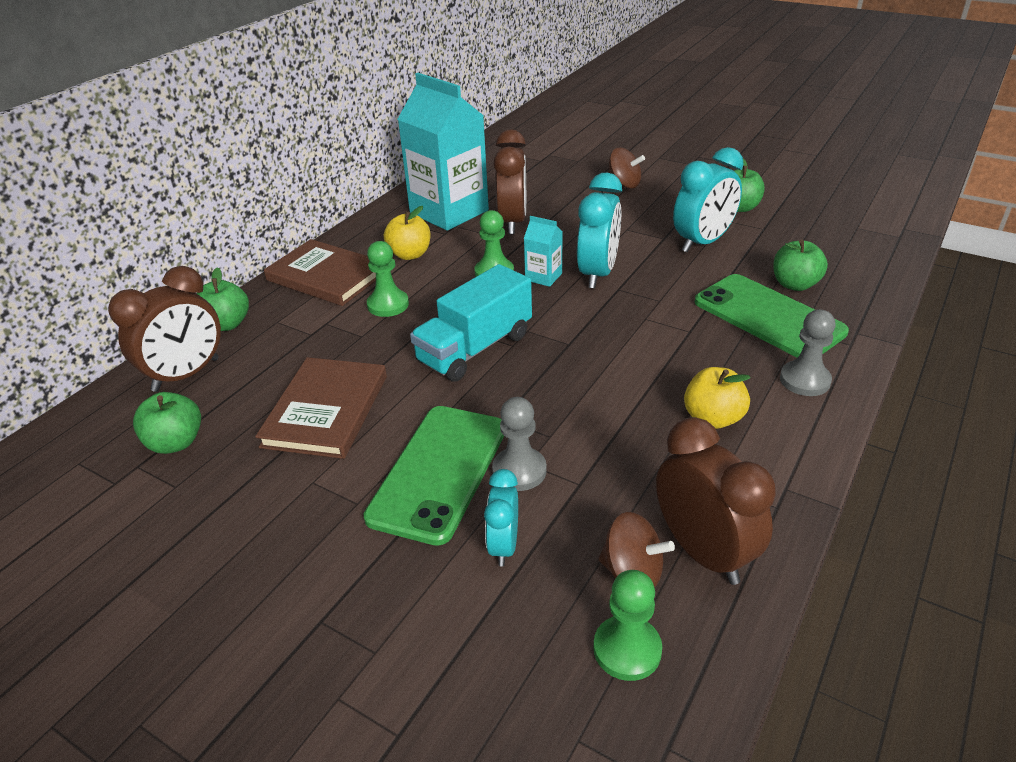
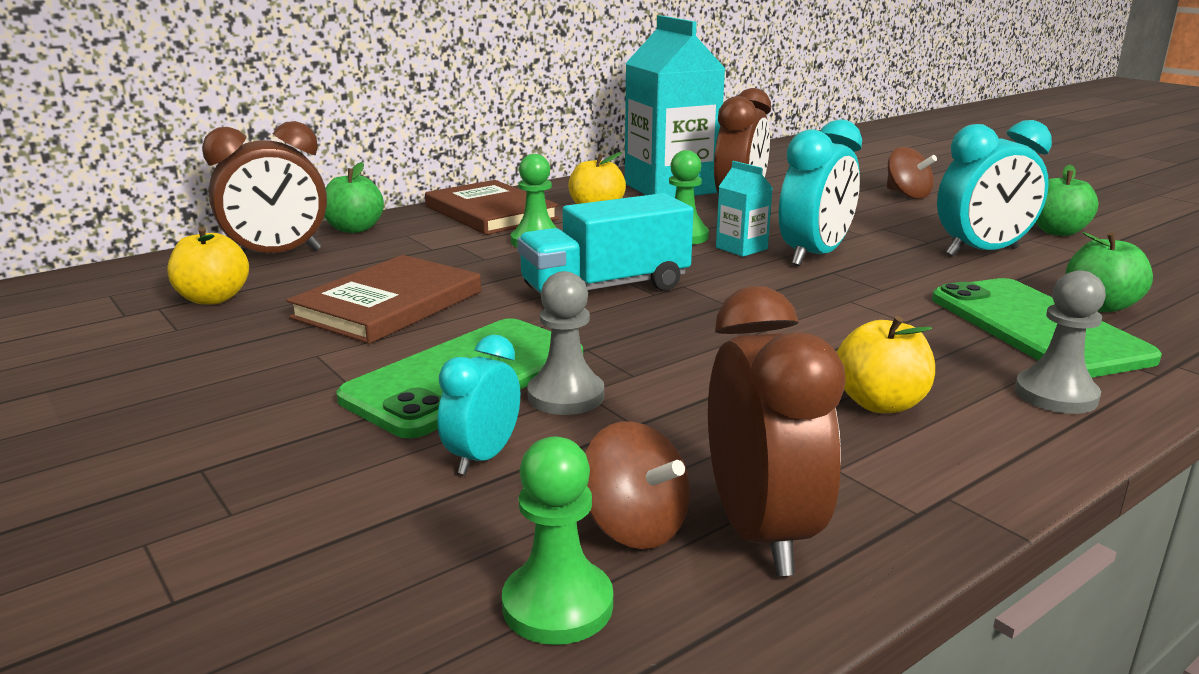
camera: 20 degrees right, 15 degrees down
green apple [133,392,201,454] -> yellow apple [167,227,249,305]

